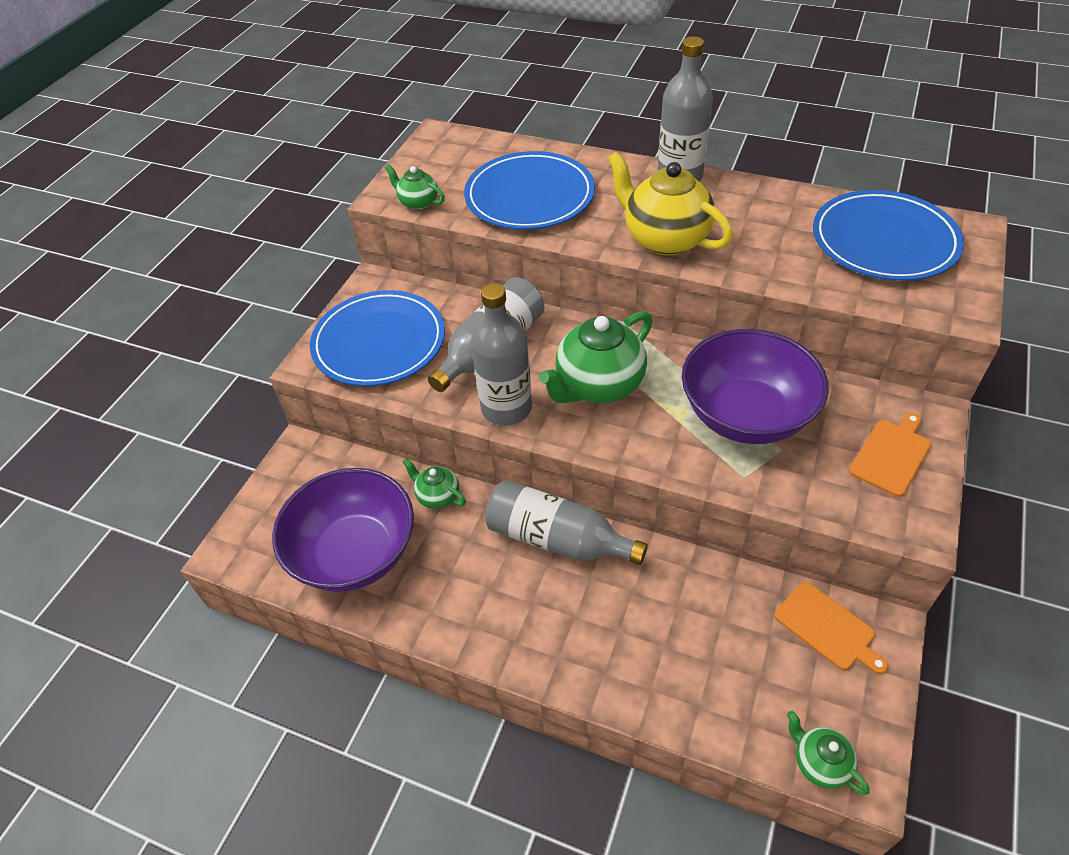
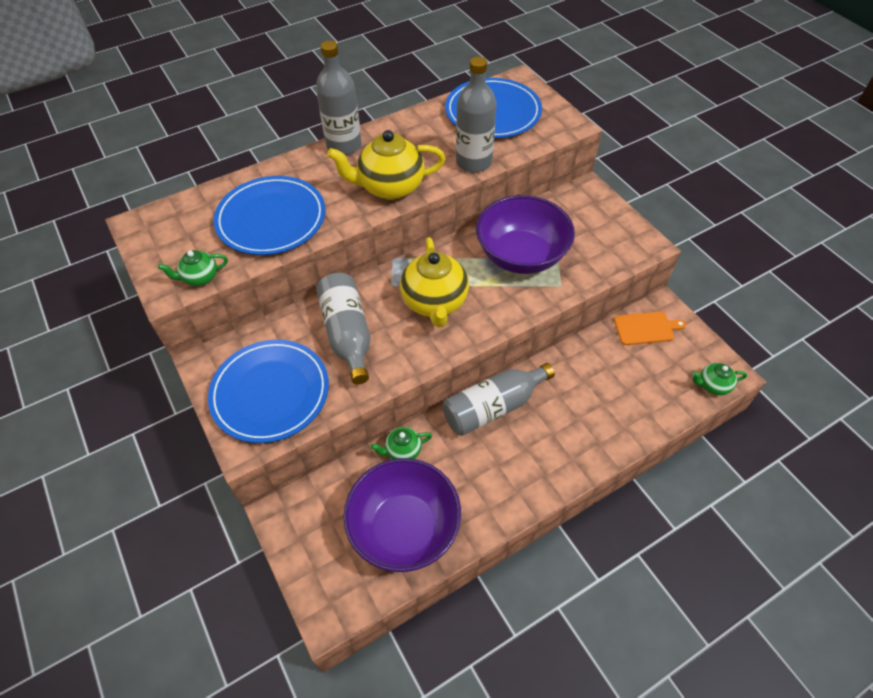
camera: 55 degrees left, 5 degrees up
grey bottle [471,283,532,426] -> grey bottle moved to [456,57,496,173]
green teapot [539,311,652,403] -> yellow teapot [400,237,469,327]
orange cutting board [849,413,931,497] -> none

